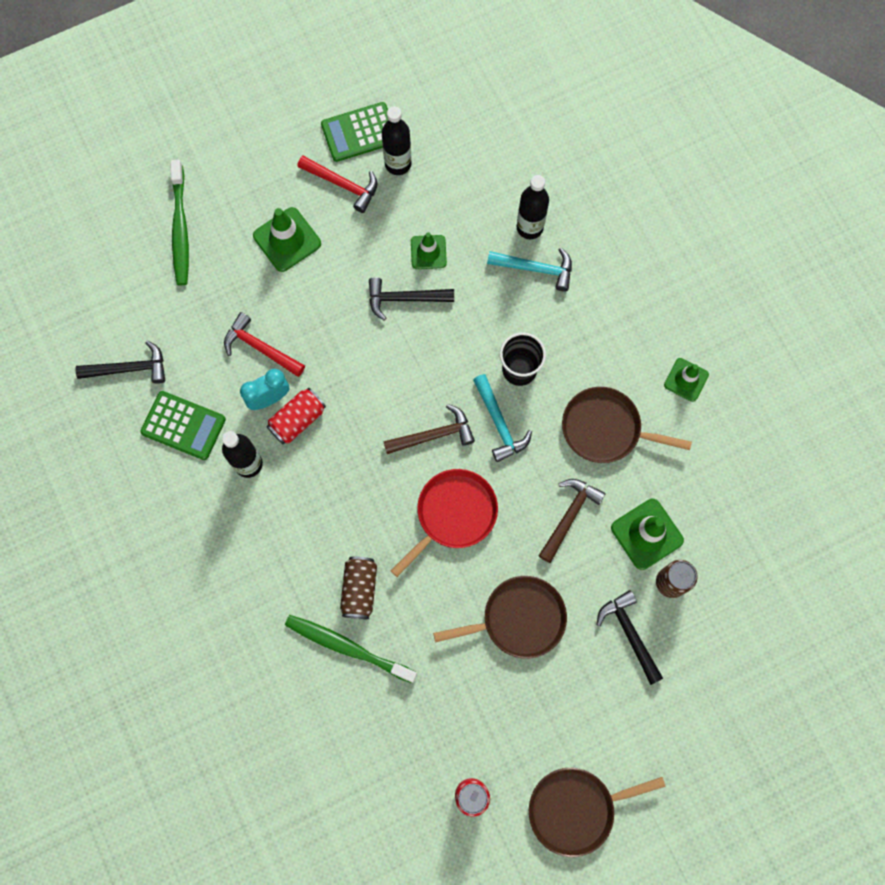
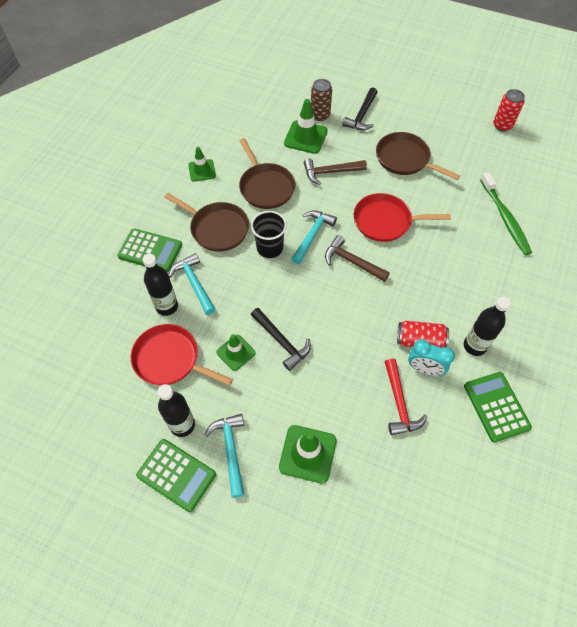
camera: 130 degrees left, 15 degrees down
black hammer [75,341,165,384] -> none
green toothbrush [170,160,189,285] -> none
red hammer [297,156,377,213] -> turquoise hammer [205,414,245,498]
brown can [340,557,377,619] -> none
brown pan [529,768,666,857] -> brown pan moved to [165,193,249,252]
none -> green calculator [118,228,182,272]
none -> red pan [131,324,233,386]

